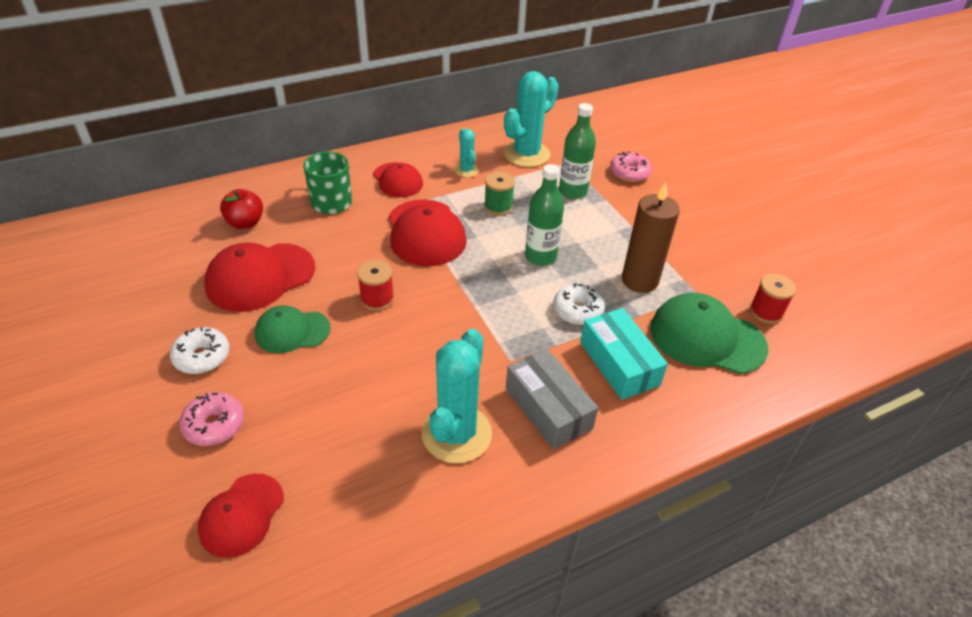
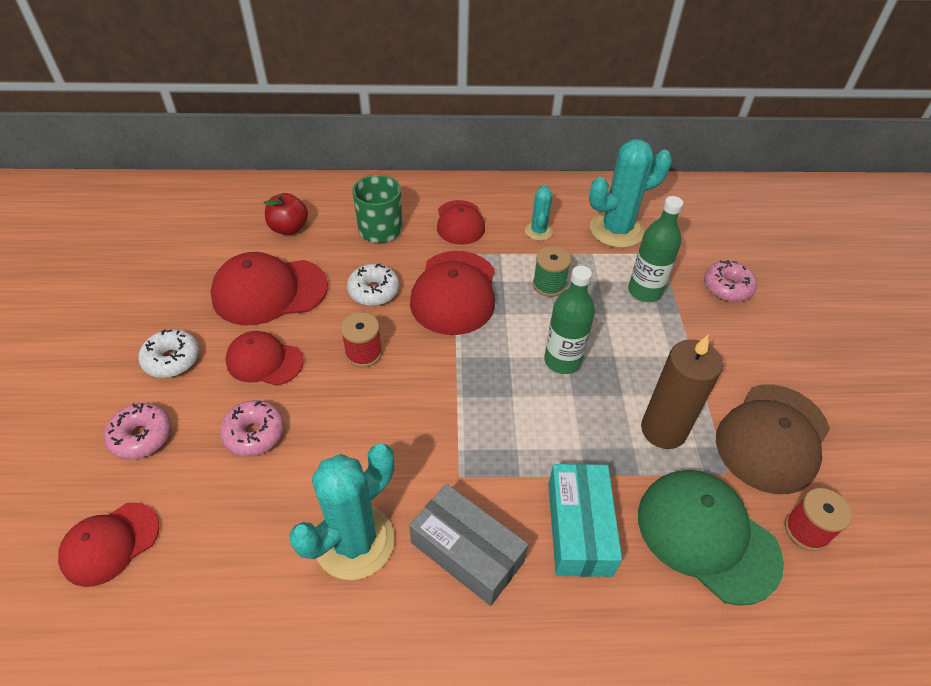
camera: 25 degrees right, 5 degrees up
green cap [254,306,330,353] -> red cap [225,331,304,386]
grey box [506,349,598,450] -> grey box turned 45 degrees counterclockwise [409,484,529,606]
white donut [553,283,605,325] -> white donut moved to [347,264,399,306]
none -> pink donut [220,400,284,456]
none -> brown cap [716,385,830,494]

